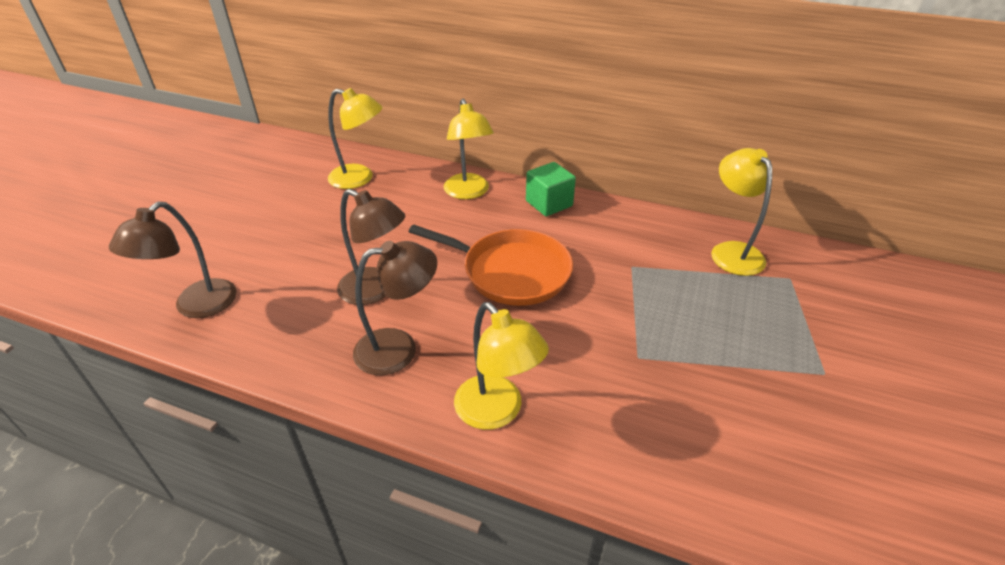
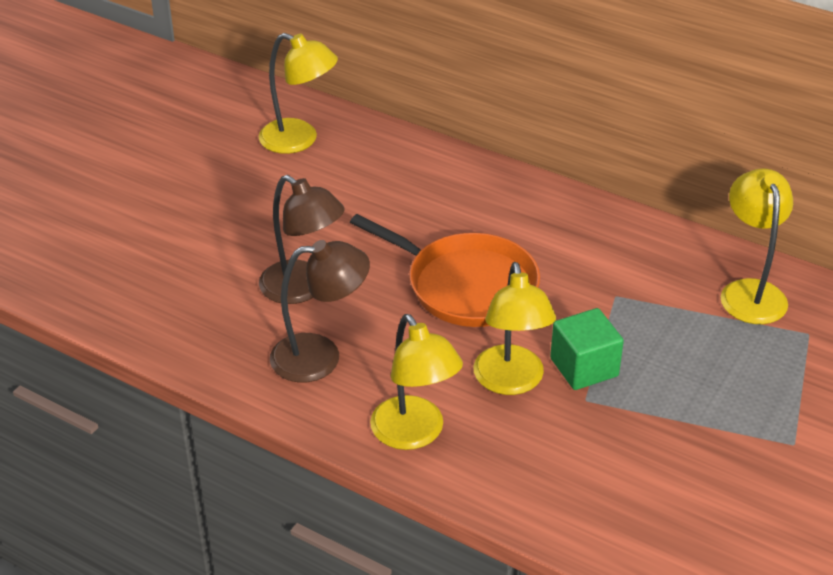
camera: 10 degrees right, 0 degrees up
brown lamp [109,201,237,318] -> none
yellow lamp [444,99,494,199] -> yellow lamp moved to [473,262,556,395]
green cube [526,162,576,216] -> green cube moved to [550,308,624,390]

